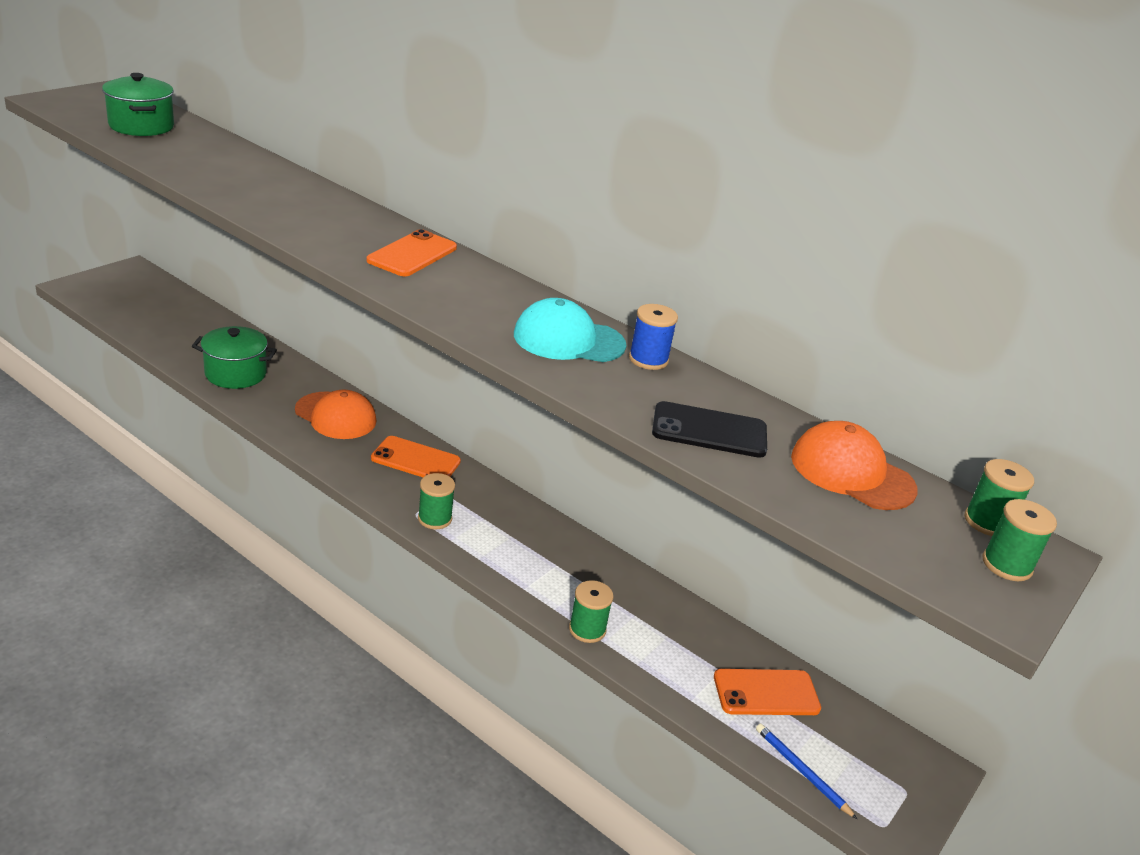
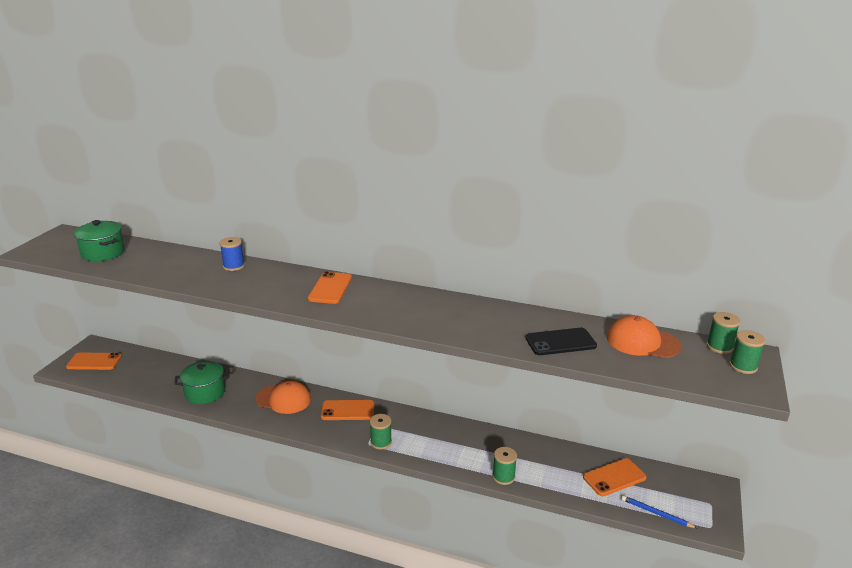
camera: 15 degrees left, 5 degrees down
turquoise cap [514,298,626,362] -> none
blue spool [629,304,678,370] -> blue spool moved to [220,237,245,271]
none -> orange phone [66,353,122,370]

